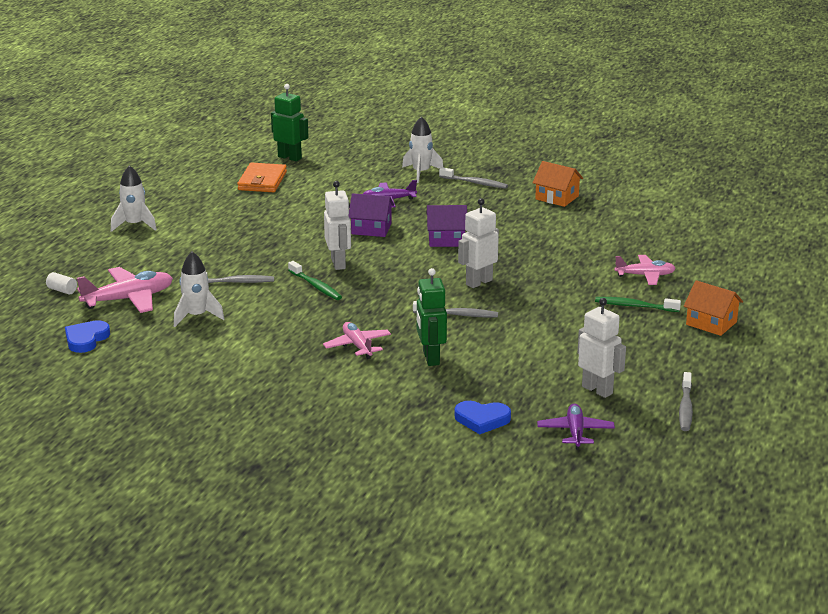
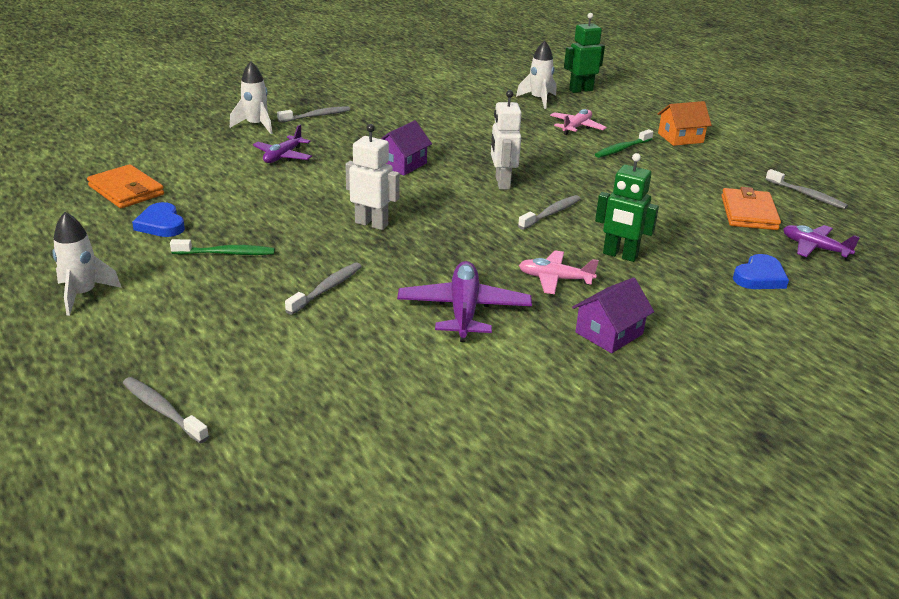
camera: 55 degrees left, 5 degrees up
white cylinder [46,272,77,295] -> grey toothbrush [123,377,209,444]
blue heart [65,320,110,353] -> blue heart moved to [132,202,185,237]
pink plane [77,267,173,313] -> none
white rocket [174,252,224,327] -> white rocket moved to [516,41,556,109]
green robot [271,84,309,161] -> green robot moved to [564,13,605,93]
green toothbrush [288,261,342,300] -> green toothbrush moved to [170,239,275,255]
purple house [348,193,394,237] -> purple house moved to [572,278,654,353]
orange house [533,161,583,207] -> none
white robot [578,298,626,398] -> orange wallet [721,187,781,230]
none -> purple plane [397,261,532,342]

